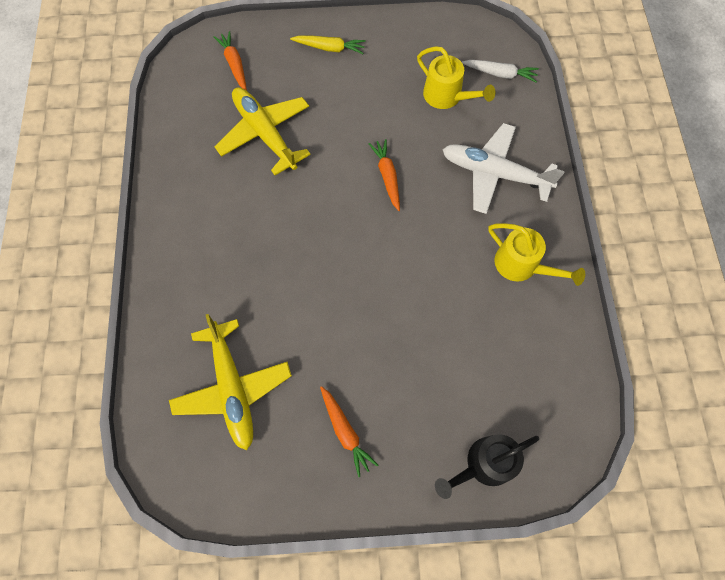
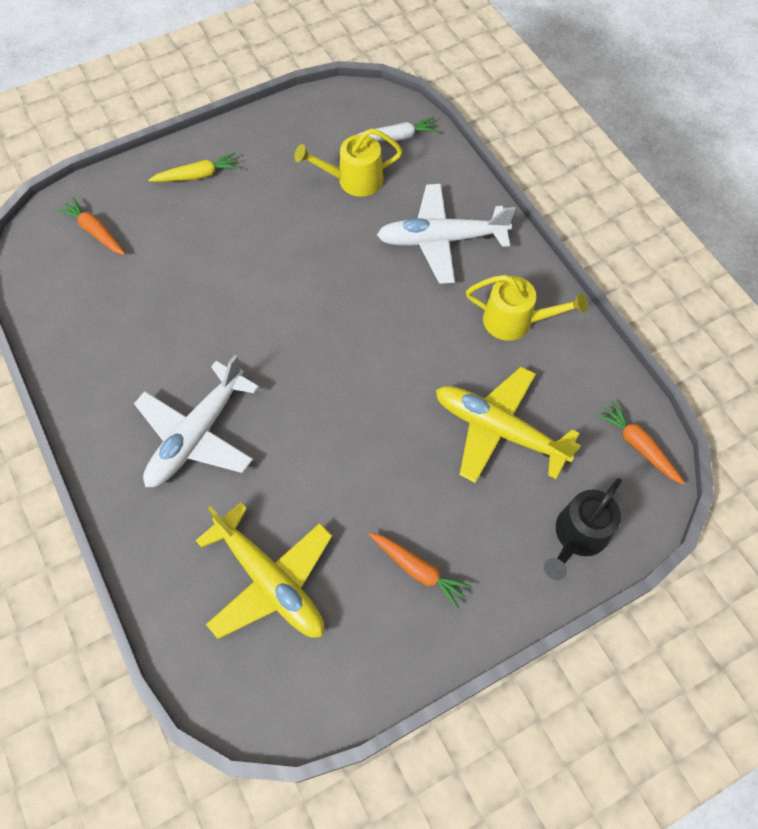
camera: 25 degrees left, 5 degrees down
yellow plane [214,87,311,175] -> yellow plane moved to [436,367,581,483]
orange carrot [368,139,400,211] -> orange carrot moved to [597,401,685,485]
yellow watering can [417,46,496,109] -> yellow watering can turned 150 degrees clockwise [294,128,403,197]
none -> white plane [134,355,259,487]

